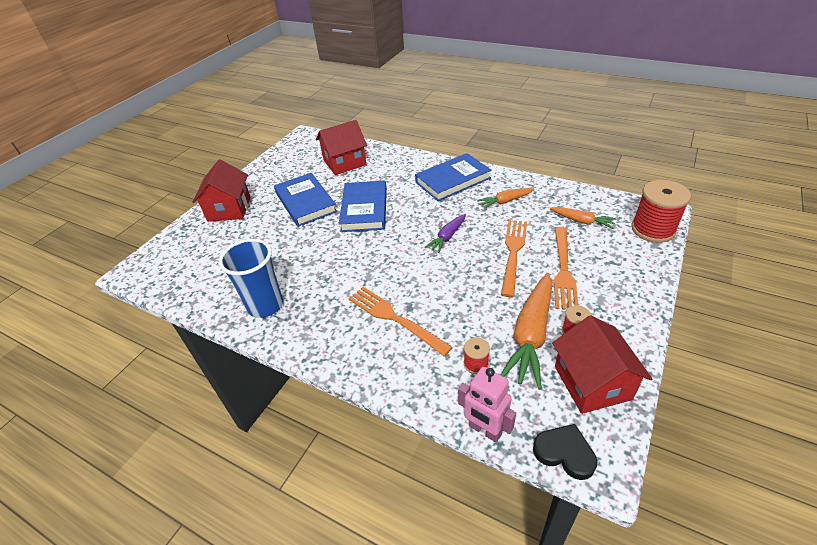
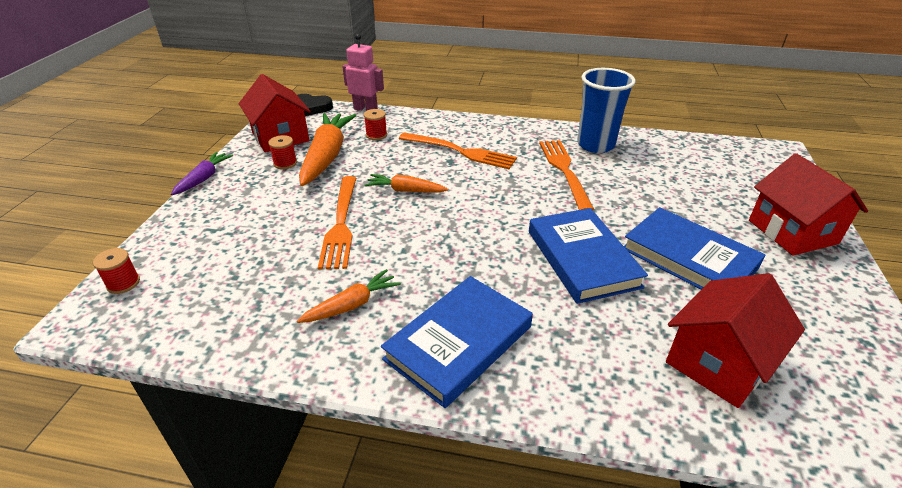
camera: 160 degrees right, 5 degrees down
purple carrot [425,214,466,253] -> purple carrot moved to [171,152,233,195]
orange carrot [550,207,616,229] -> orange carrot moved to [365,174,448,193]
orange fork [554,227,578,310] -> orange fork moved to [539,140,595,210]
red spool [632,180,691,243] -> red spool [93,248,140,294], size x0.48

